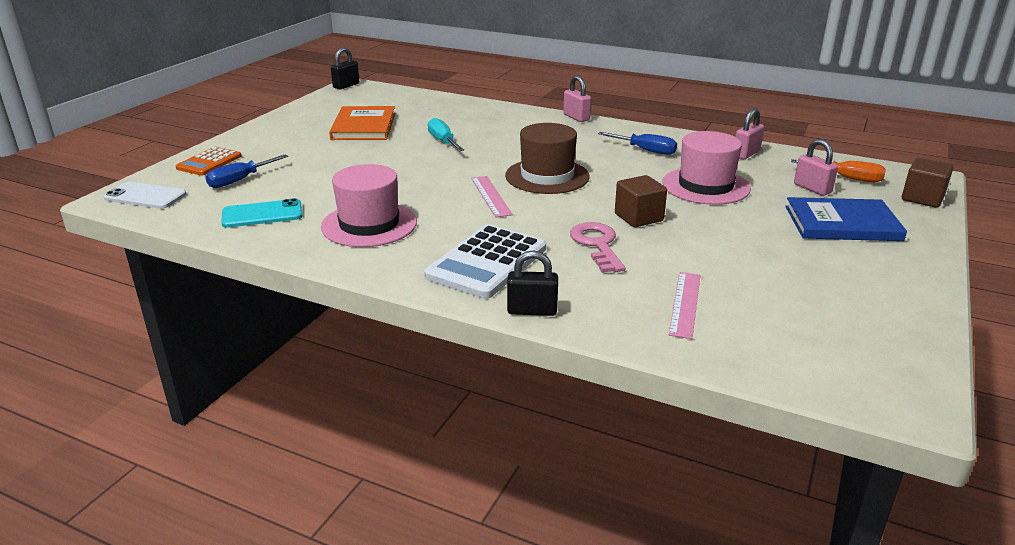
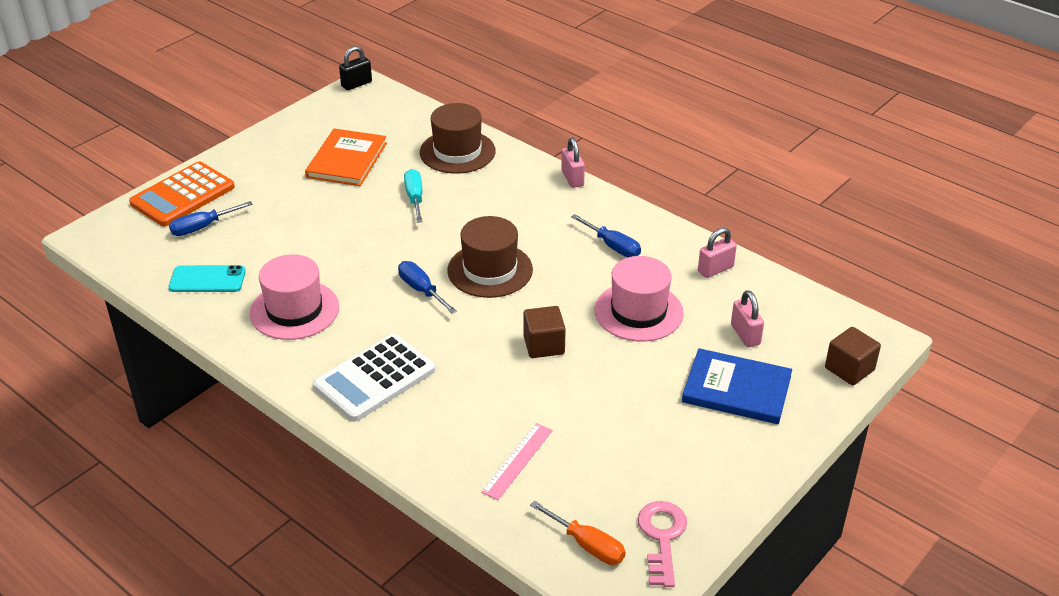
camera: 15 degrees right, 10 degrees up
white phone [103,182,187,209] -> none
orange calculator [176,147,241,176] -> orange calculator [129,162,235,226], size x1.64
pink ruler [471,176,513,218] -> blue screwdriver [398,261,457,314]
black padlock [507,250,558,316] -> none
pink key [570,222,625,273] -> pink key moved to [638,501,687,587]
orange screwdriver [791,159,886,182] -> orange screwdriver moved to [530,501,626,565]
none -> brown hat [420,103,496,174]

